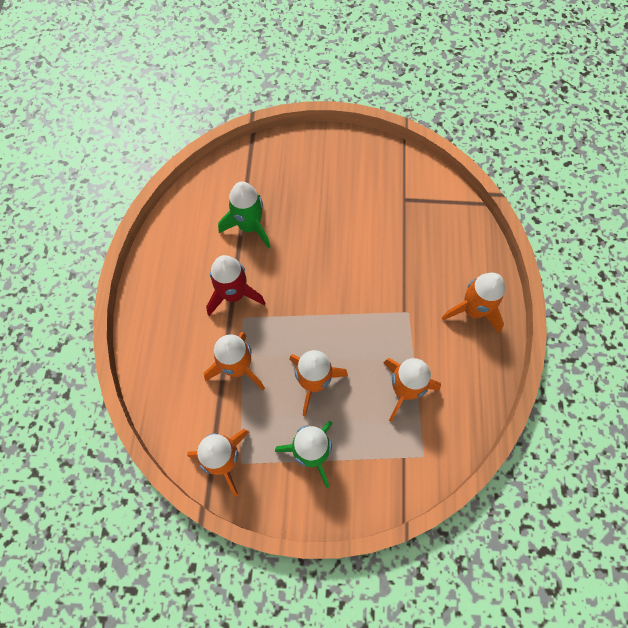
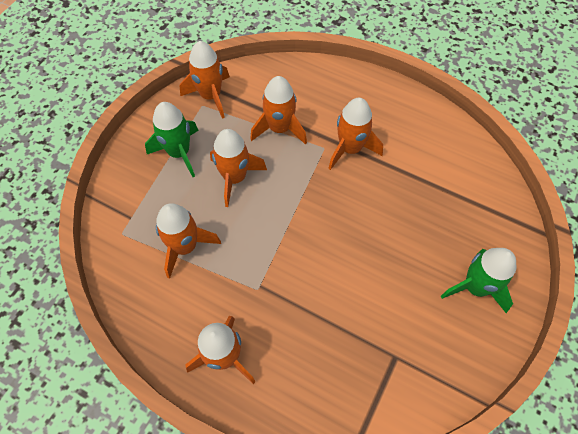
camera: 115 degrees right, 5 degrees down
red rocket [206,255,265,316] -> orange rocket [328,98,383,170]
green rocket [218,182,271,248] -> green rocket moved to [441,248,516,313]

